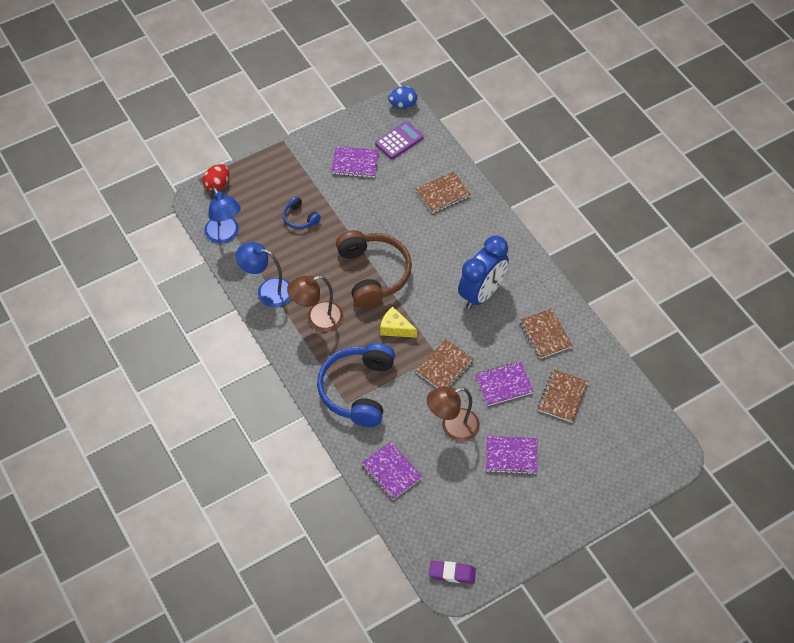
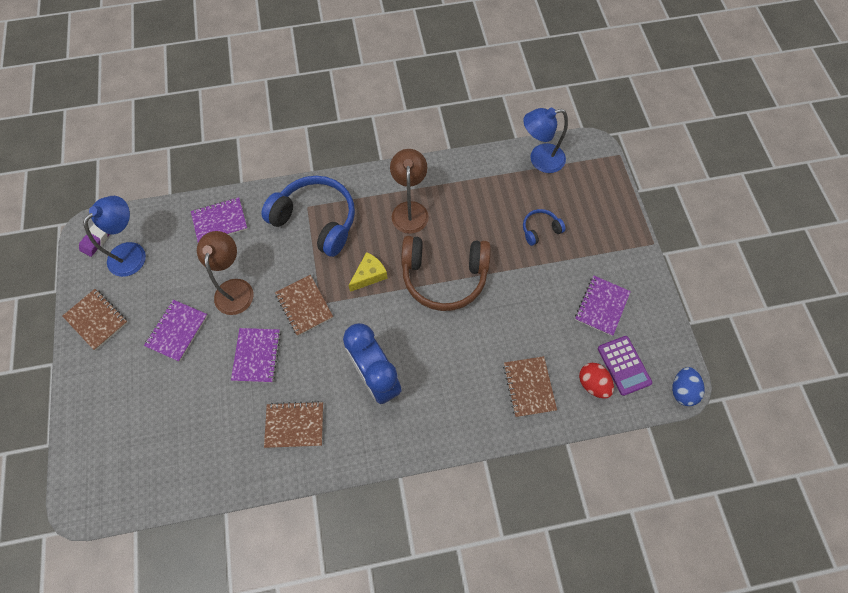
camera: 110 degrees right, 10 degrees up
red egg [203,164,229,191] -> red egg moved to [579,363,614,399]
blue lamp [236,242,291,307] -> blue lamp moved to [83,196,146,277]
brown notebook [538,369,588,423] -> brown notebook moved to [62,289,128,350]

